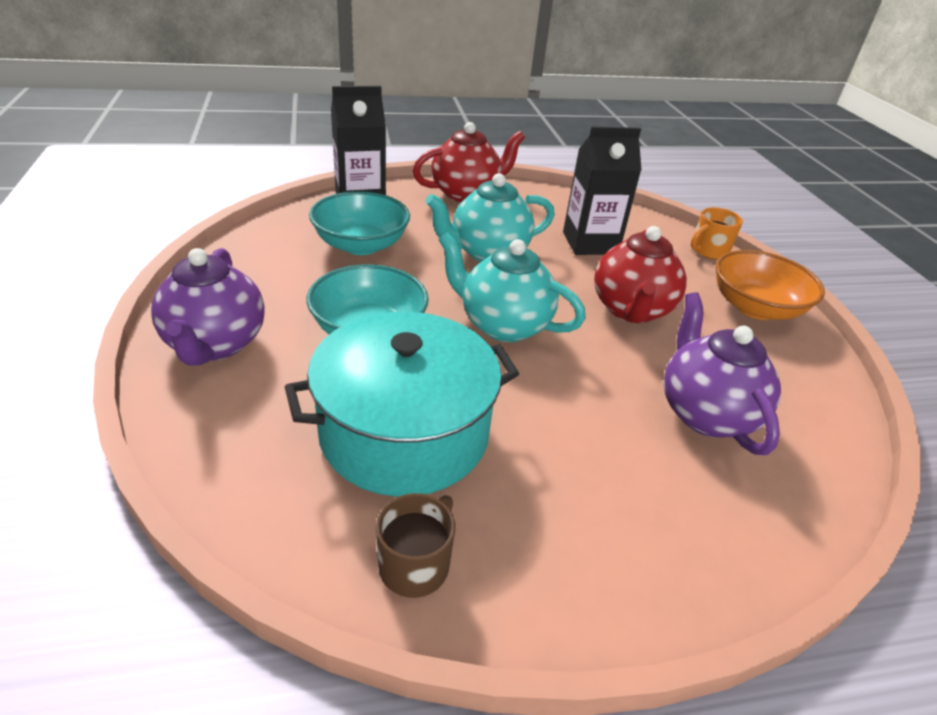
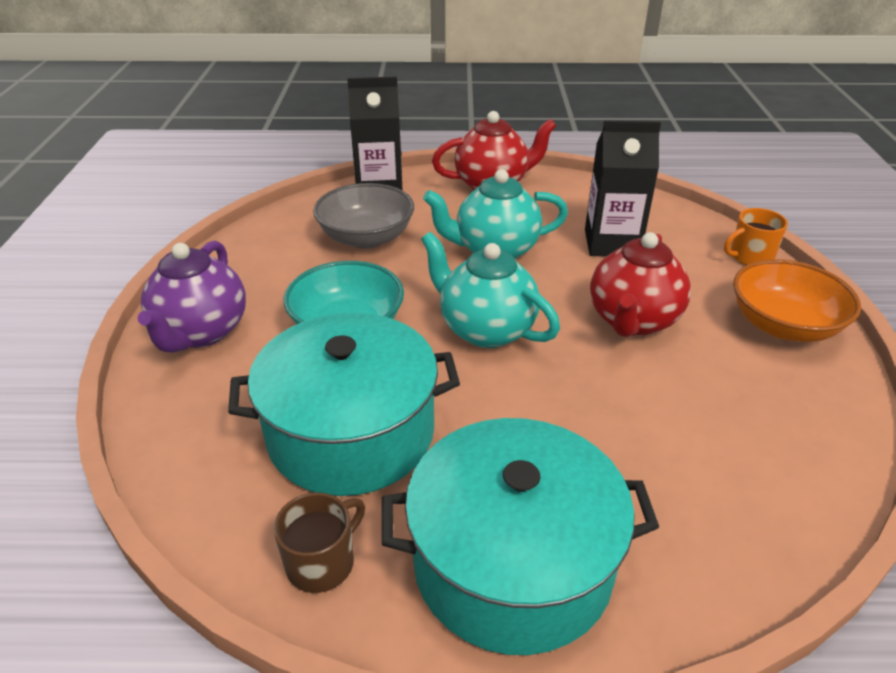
camera: 15 degrees right, 0 degrees up
turquoise bowl [309,191,410,255] -> grey bowl [313,183,414,249]
purple teapot [664,292,781,455] -> none
none -> turquoise pot [382,418,659,655]

